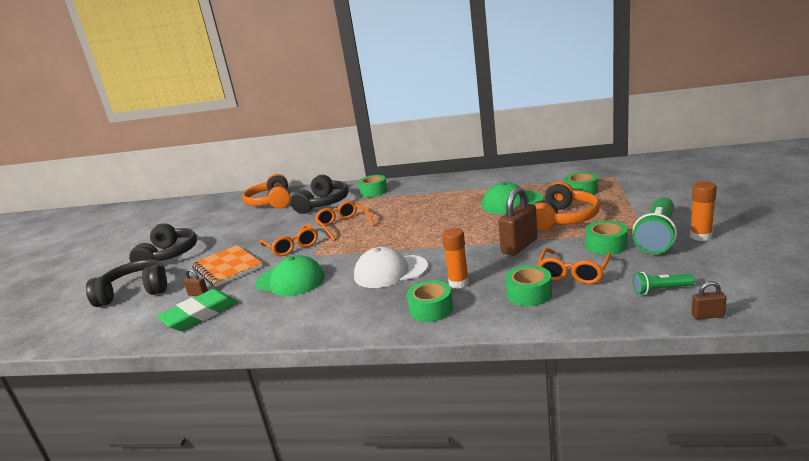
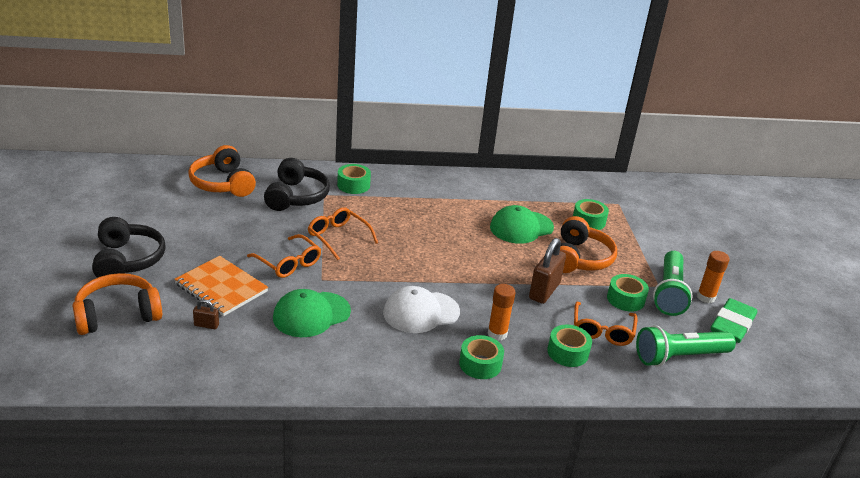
camera: 20 degrees left, 10 degrees up
black headphones [86,259,167,307] -> orange headphones [72,273,162,335]
green eraser [157,289,238,331] -> green eraser moved to [711,298,757,343]
green cap [255,255,325,296] -> green cap turned 135 degrees clockwise [273,289,351,337]
green flashlight [633,272,695,295] -> green flashlight [636,325,736,367], size x2.00
brown padlock [691,281,726,319] -> none

